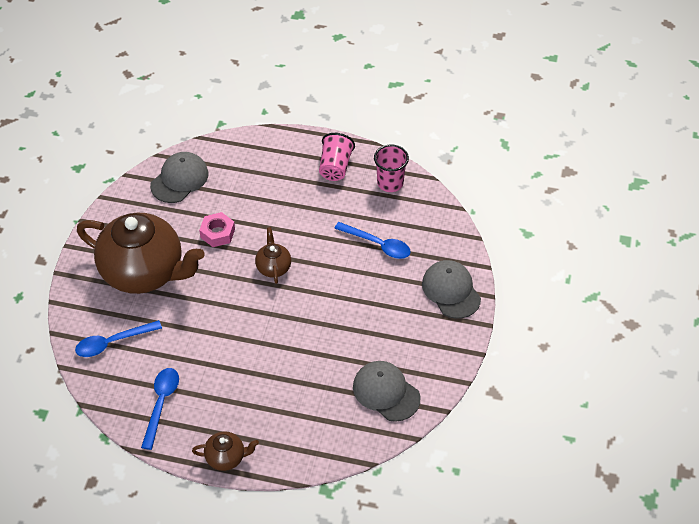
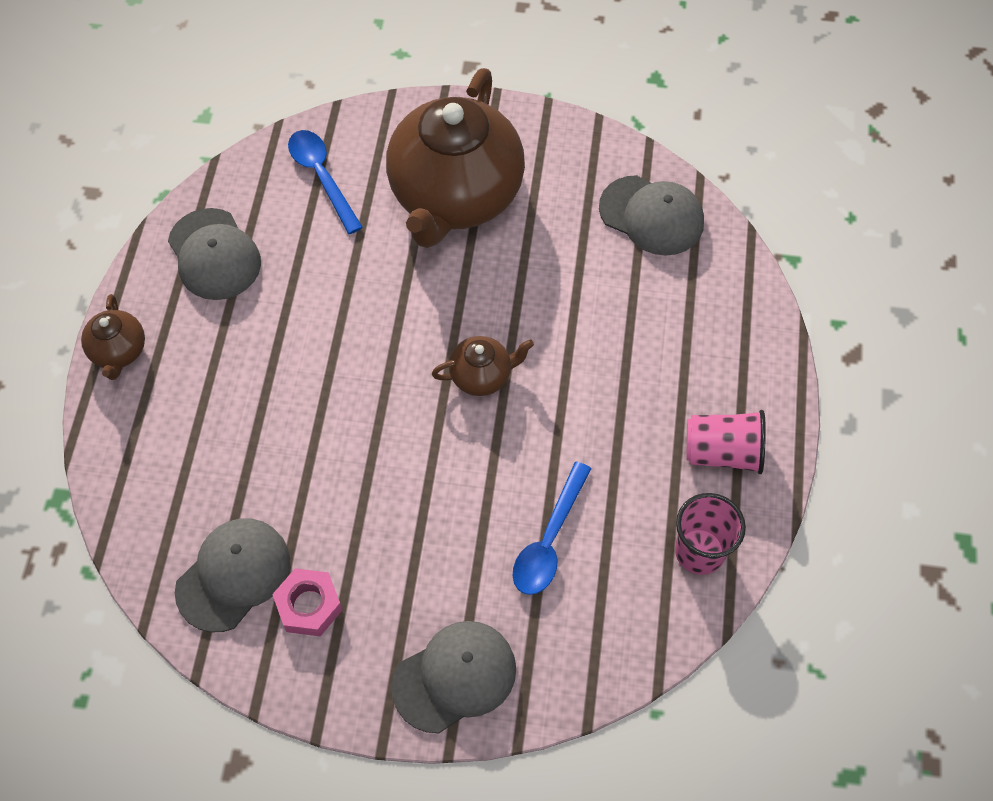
camera: 85 degrees right, 10 degrees up
blue spoon [141,368,179,450] -> grey cap [168,208,261,300]
pink nut [199,212,235,247] -> pink nut moved to [272,568,342,636]

